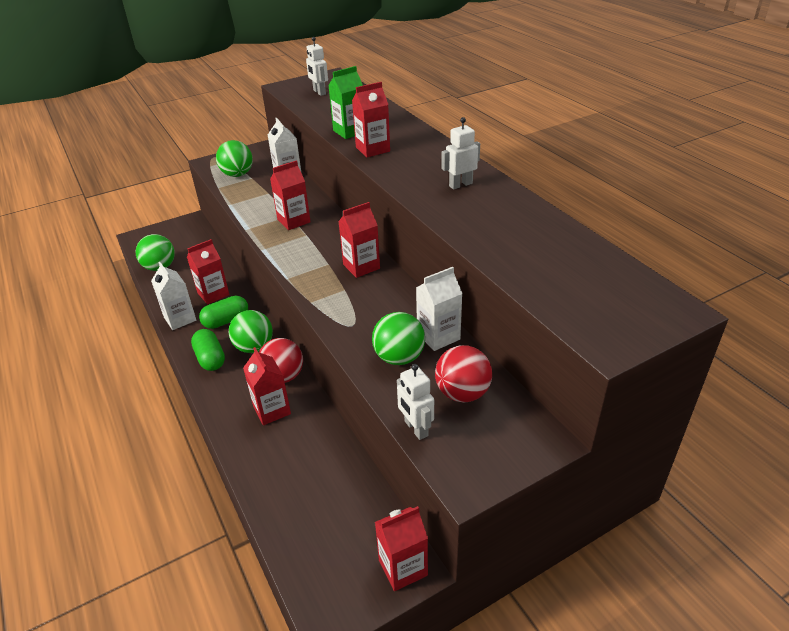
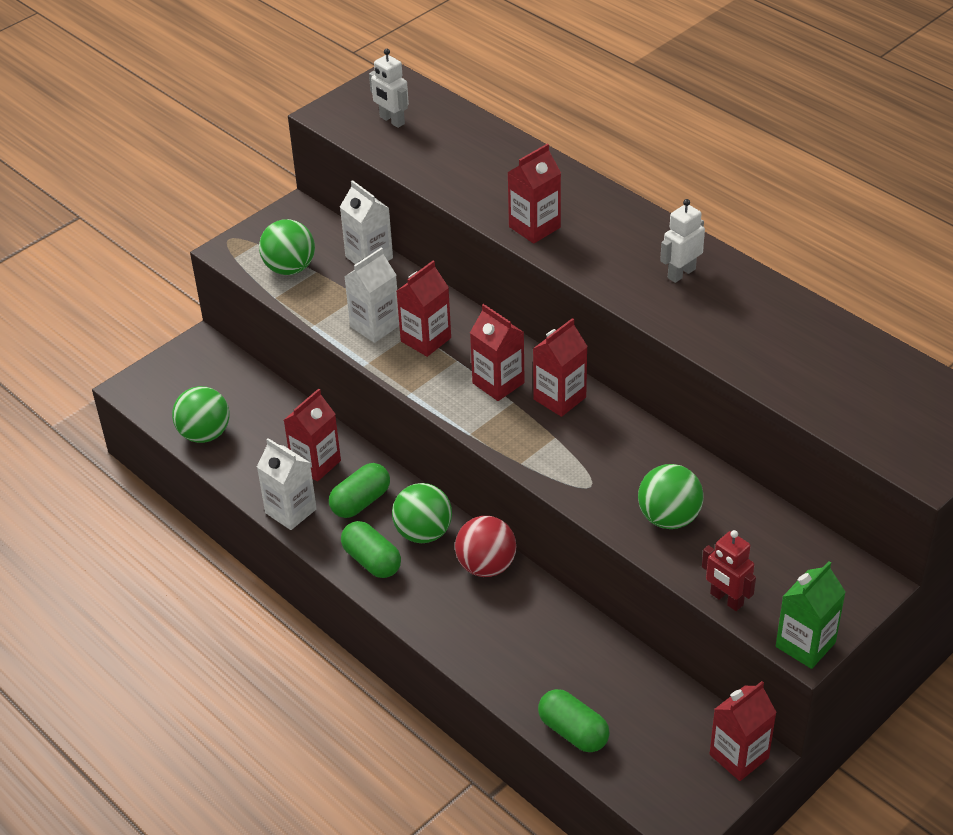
camera: 15 degrees left, 5 degrees up
red carton [243,347,291,425] -> red carton moved to [470,304,525,401]
green carton [329,66,363,139] -> green carton moved to [776,561,846,669]
white robot [397,364,434,440] -> red robot [702,530,756,611]
white carton [416,267,463,351] -> white carton moved to [344,248,399,343]
red ball [435,345,492,403] -> none
none -> green capsule [538,689,610,752]

